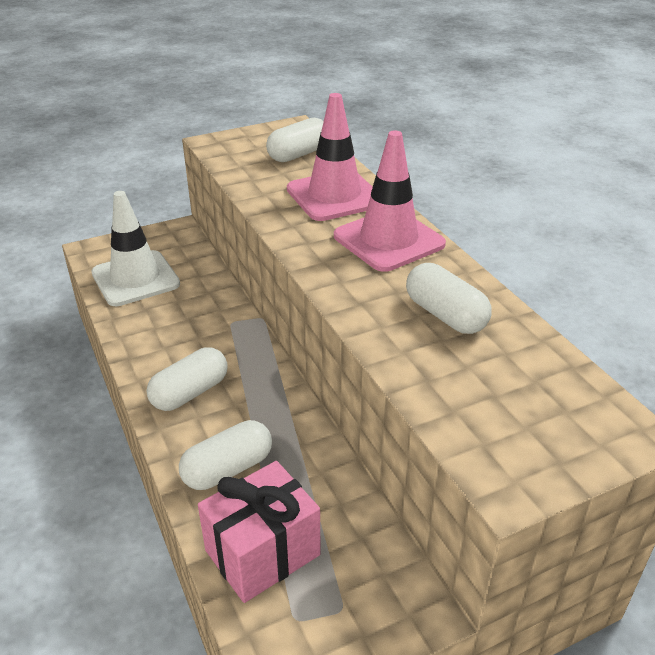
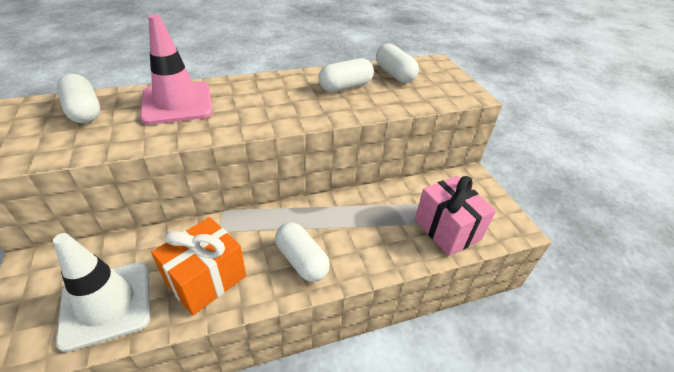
camera: 85 degrees left, 5 degrees up
white capsule [179,420,272,490] -> white capsule moved to [376,44,419,83]
pink traffic cone [334,130,446,272] -> none
none -> orange gift [151,217,246,315]

